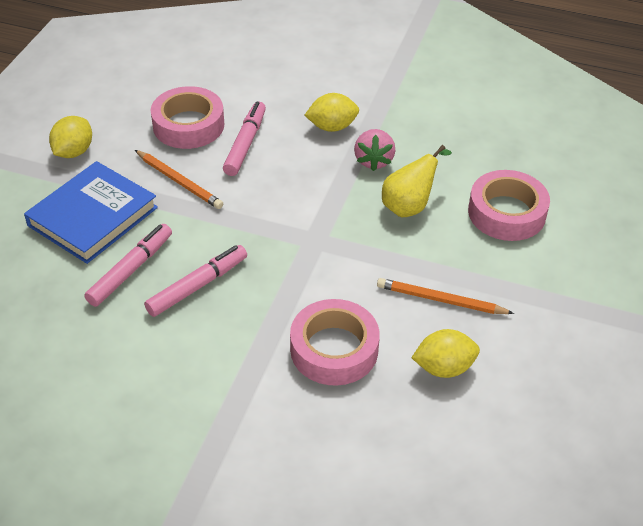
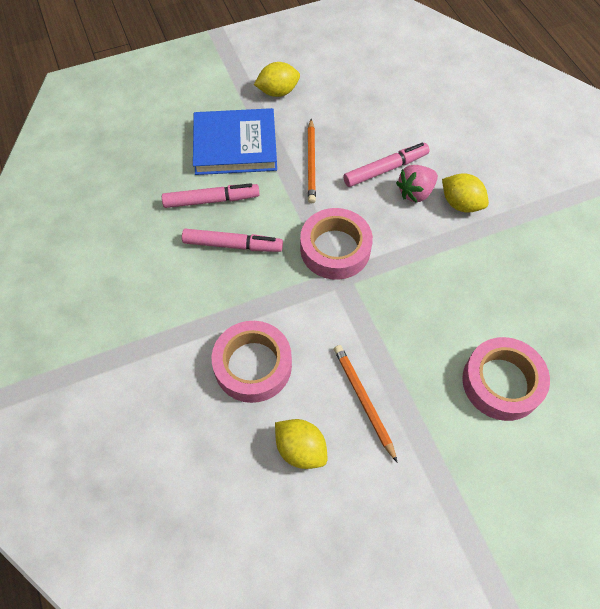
camera: 50 degrees right, 15 degrees up
pink tape [151,86,224,149] -> pink tape moved to [300,208,373,280]
pink strawberry [354,129,395,171] -> pink strawberry moved to [396,165,438,203]
yellow pear [382,145,452,217] -> none

